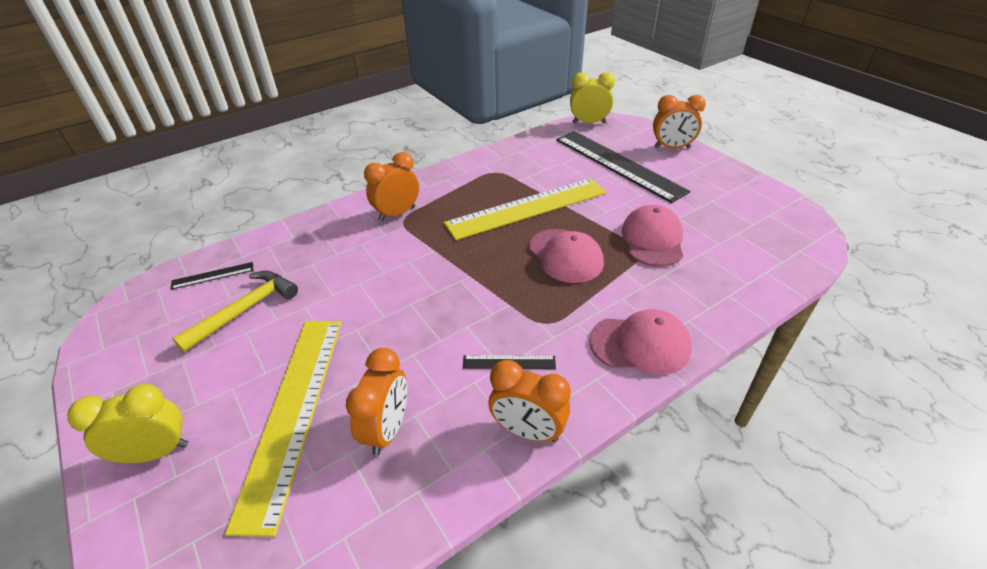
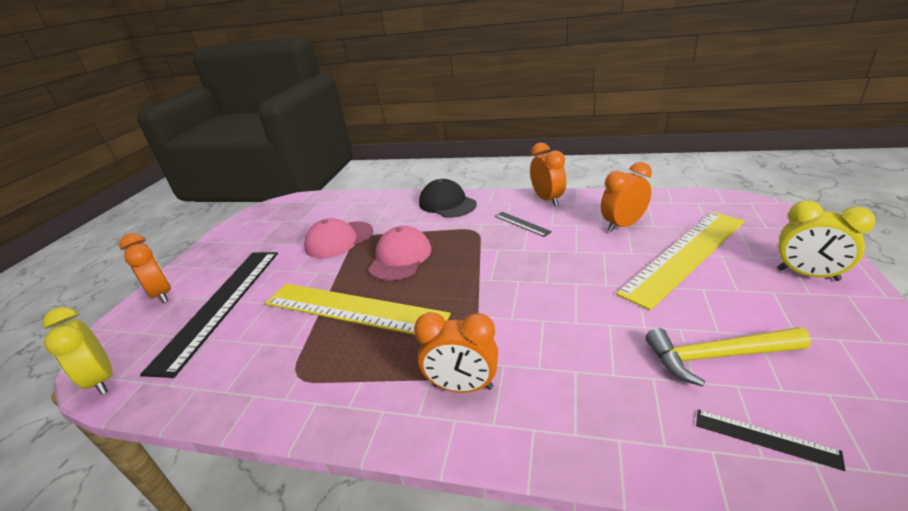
camera: 130 degrees left, 10 degrees down
pink cap [590,309,692,375] -> black cap [419,179,477,218]

